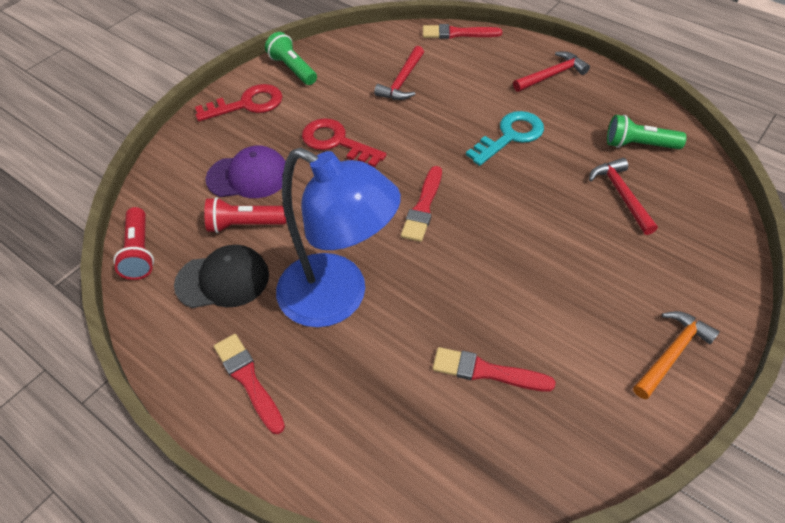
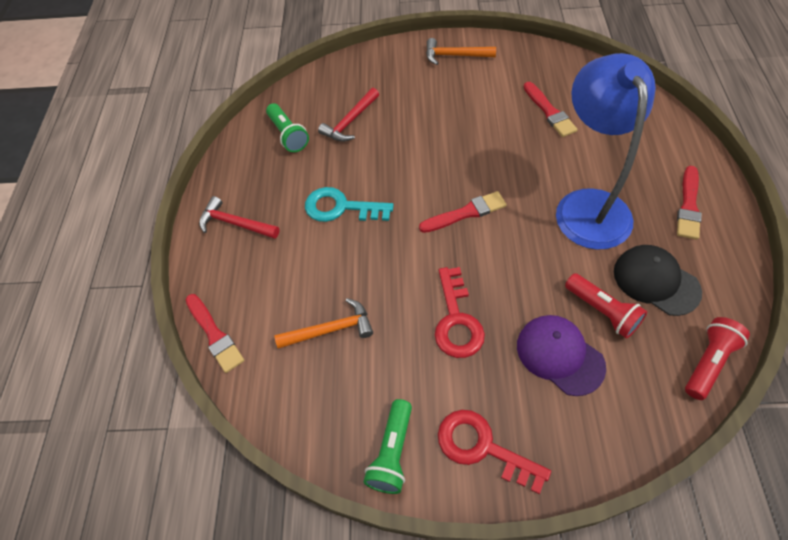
camera: 125 degrees left, 5 degrees up
red hammer [374,46,424,100] -> orange hammer [275,298,373,349]

